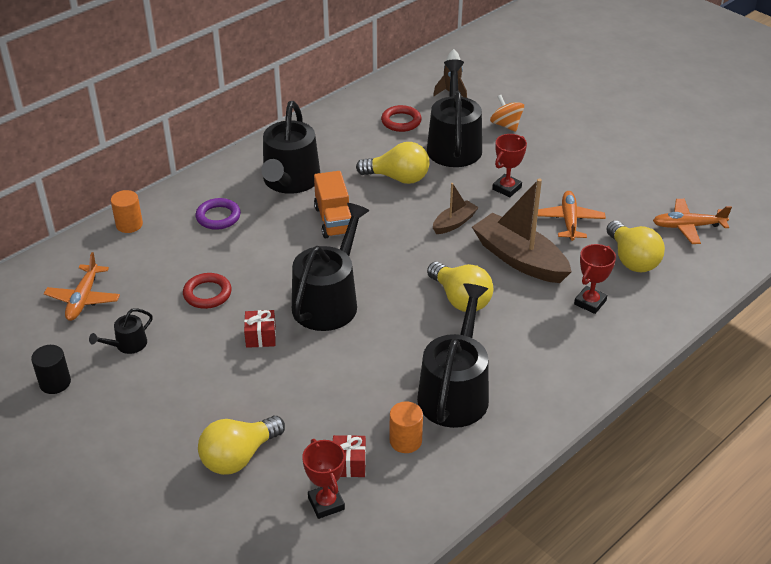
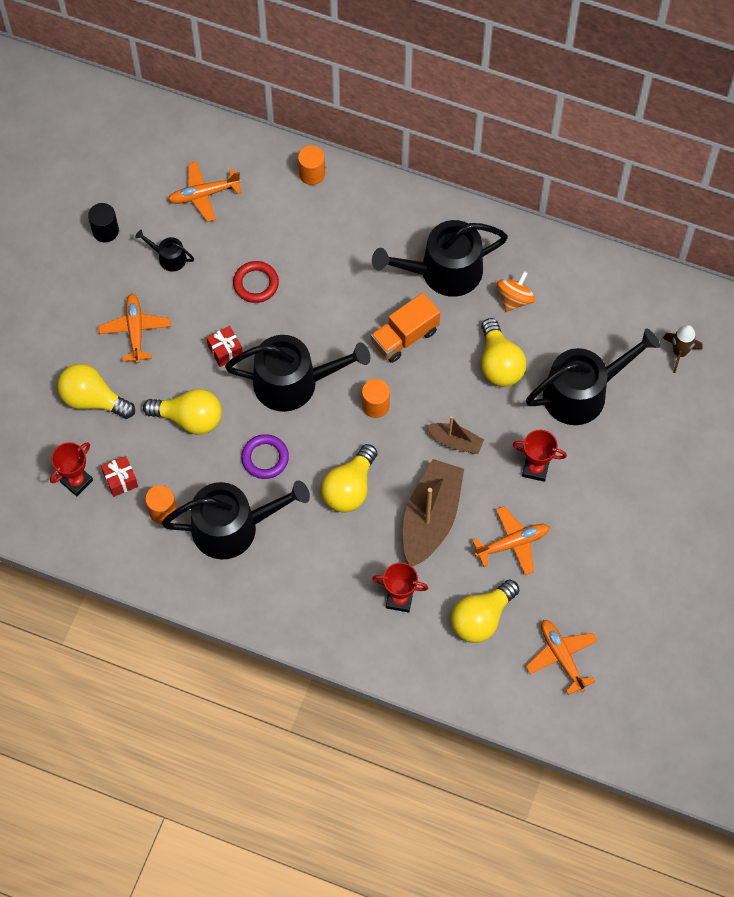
camera: 65 degrees right, 25 degrees up
purple ring [195,198,241,230] -> purple ring moved to [241,434,289,479]
red ring [381,105,421,132] -> none
orange spinning top [490,95,524,132] -> orange spinning top moved to [497,271,535,312]
none -> orange plane [99,294,171,364]
none -> yellow light bulb [143,389,222,435]
none -> orange cylinder [362,379,390,418]

